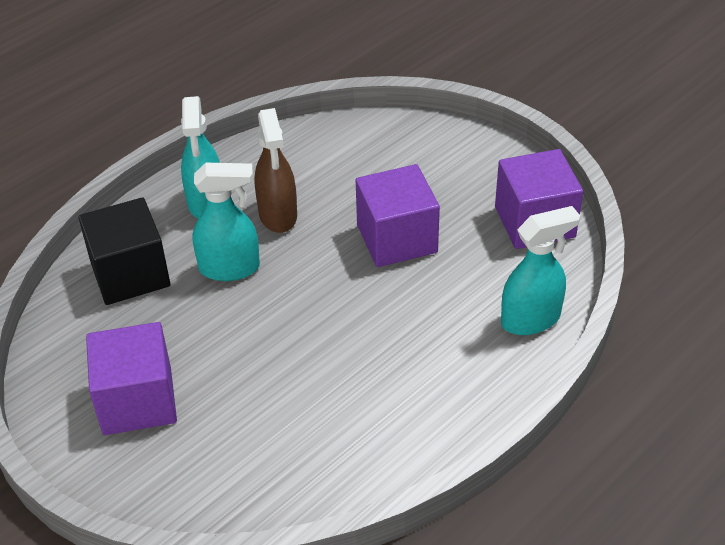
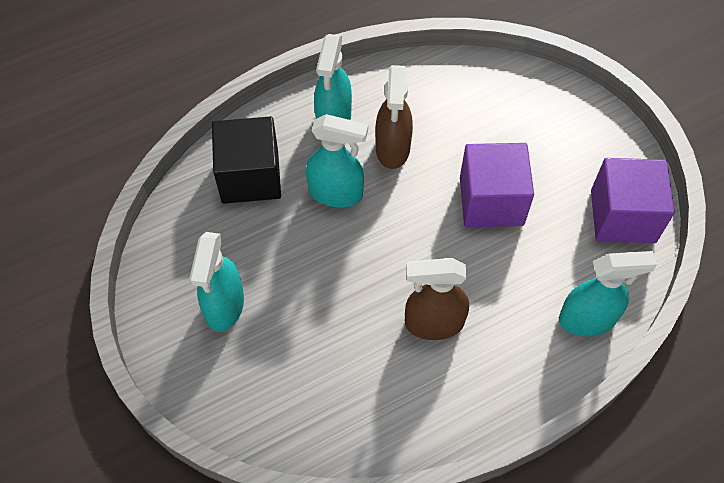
camera: 15 degrees right, 15 degrees up
purple cube [86,322,177,435] -> turquoise spray bottle [189,232,244,332]
none -> brown spray bottle [405,258,469,340]

